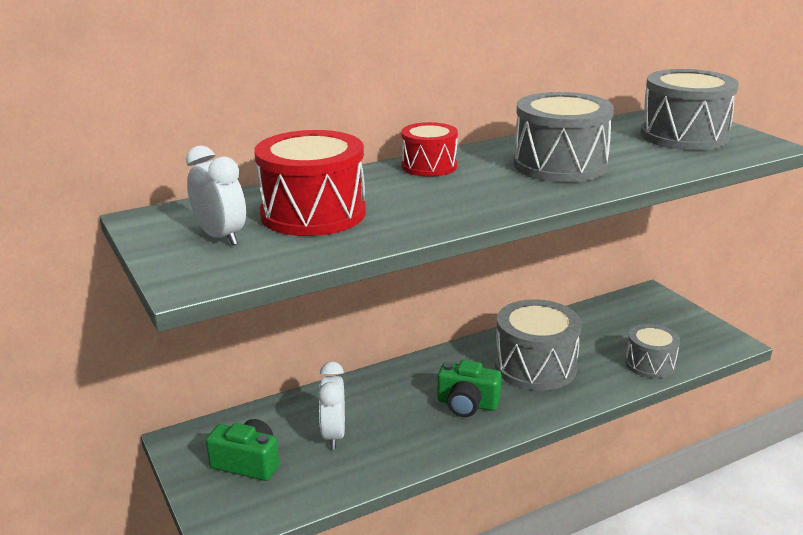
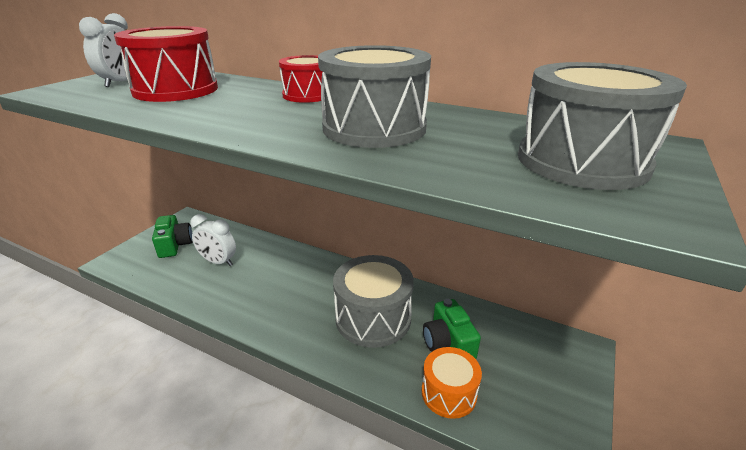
camera: 55 degrees right, 5 degrees up
white clock [318,361,345,449] -> white clock turned 120 degrees counterclockwise [191,214,236,266]
green camera [437,360,502,417] -> green camera moved to [423,299,481,359]
grey drum [625,324,680,378] -> orange drum [422,347,482,419]

